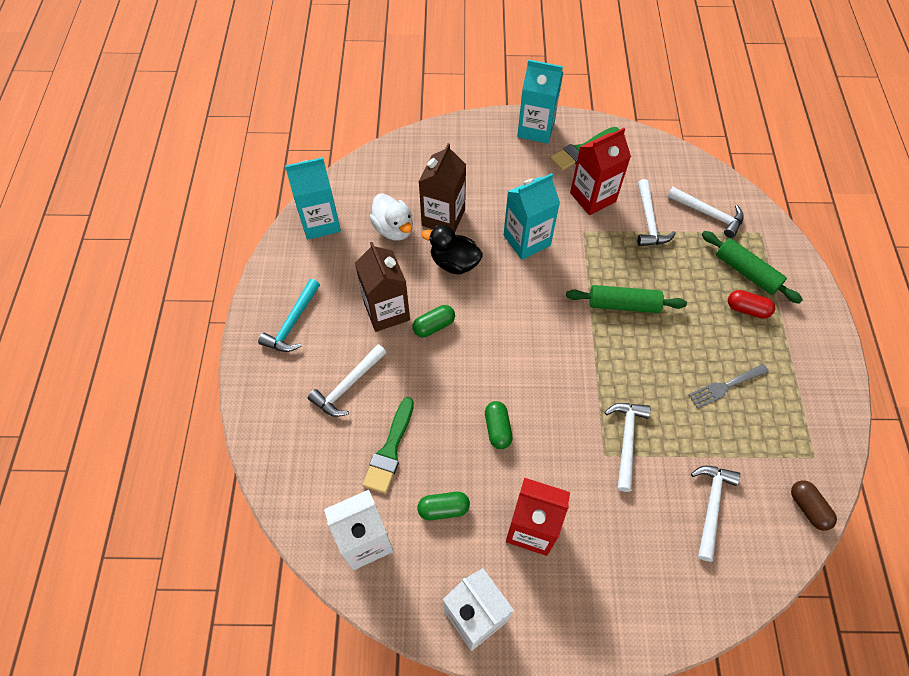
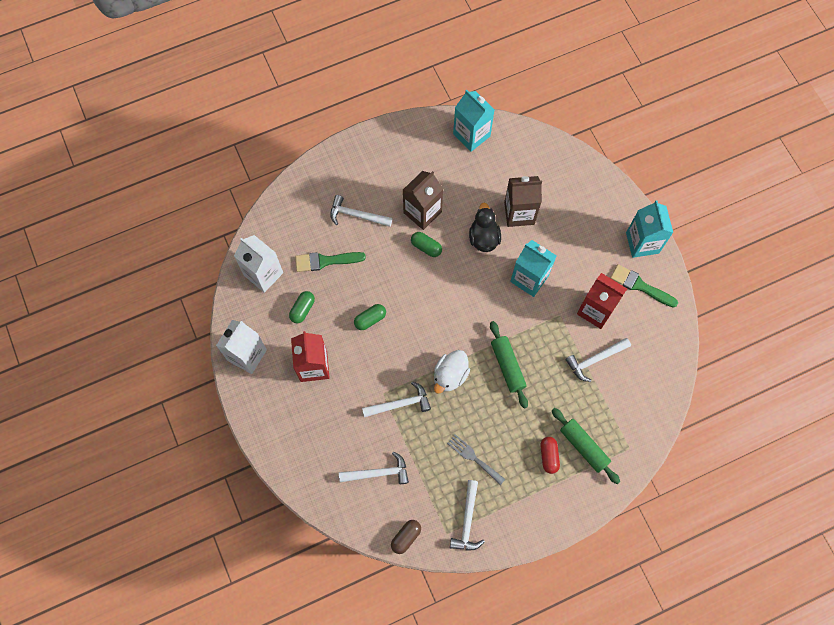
camera: 65 degrees right, 10 degrees up
turquoise hammer [258,279,320,352] -> none
white duck [370,193,413,241] -> white duck moved to [434,350,470,394]
green capsule [417,492,470,520] -> green capsule turned 60 degrees clockwise [289,291,315,323]
white hammer [667,187,744,238] -> white hammer moved to [450,480,485,550]
green rolling pin [702,231,803,304] -> green rolling pin turned 60 degrees counterclockwise [552,408,620,484]

